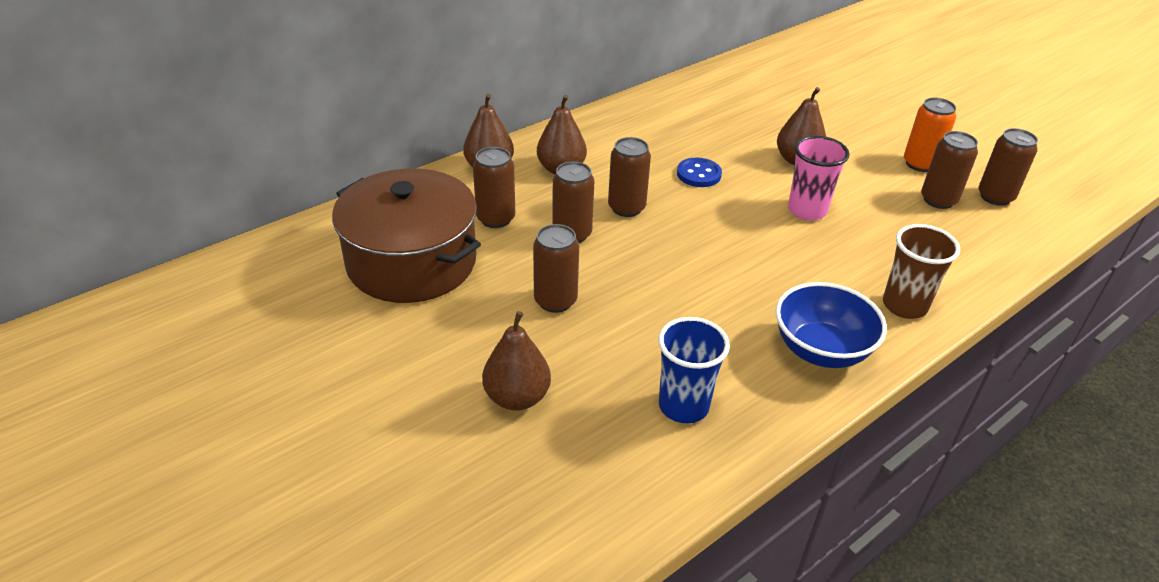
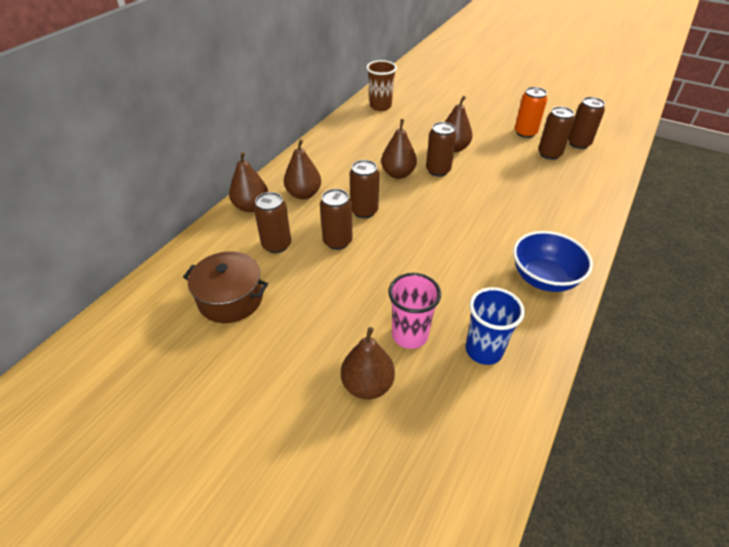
camera: 20 degrees left, 5 degrees up
brown pot [332,168,481,303] -> brown pot [183,251,268,323], size x0.63
brown can [533,224,579,313] -> brown can moved to [426,122,457,177]
blue button [677,158,722,187] -> brown pear [381,119,417,179]
pink cup [788,136,850,220] -> pink cup moved to [388,273,441,349]
brown cup [883,224,960,319] -> brown cup moved to [366,60,397,111]

